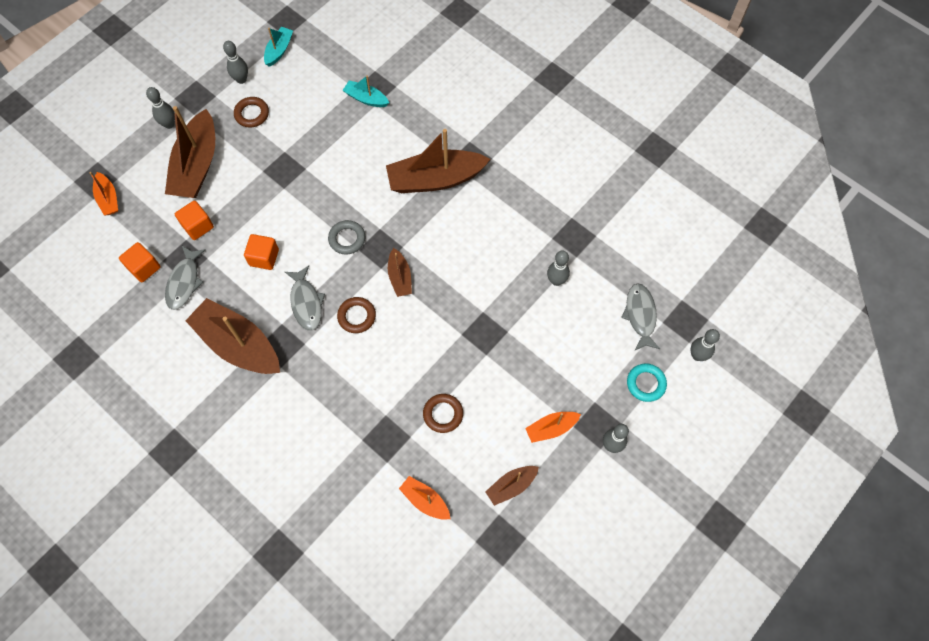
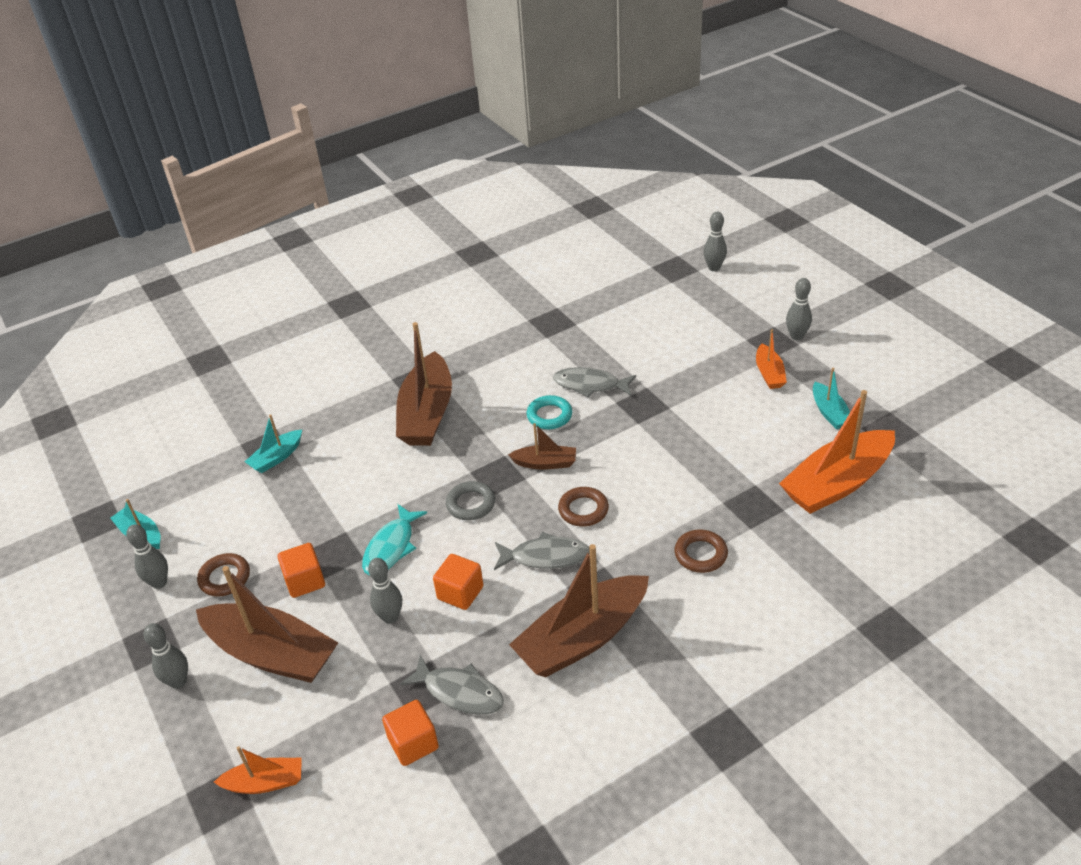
camera: 70 degrees left, 25 degrees down
orange cube [175,200,214,240] -> orange cube moved to [278,543,325,598]
orange boat [399,476,450,520] -> orange boat [779,390,895,514], size x2.01
brown ring [423,394,463,433] -> brown ring moved to [674,529,728,573]
brown boat [485,466,539,506] -> turquoise boat [813,368,850,429]
grey bowling pin [547,251,570,286] -> grey bowling pin moved to [368,558,402,624]
grey fish [621,283,660,351] -> grey fish moved to [553,367,636,397]
turquoise ring [627,363,667,402] -> turquoise ring moved to [526,395,572,429]
none -> turquoise fish [362,504,427,575]

